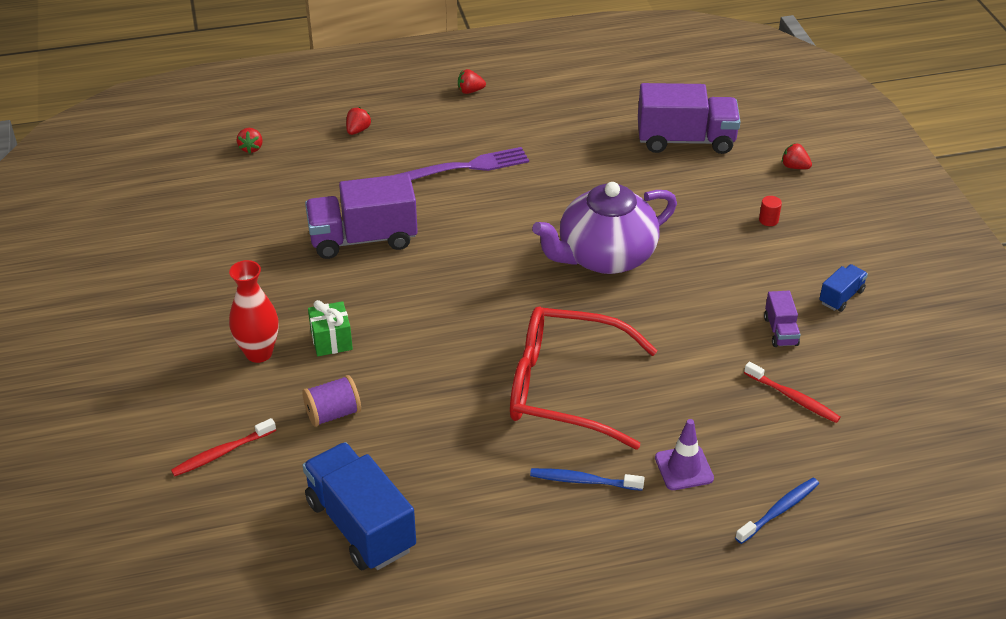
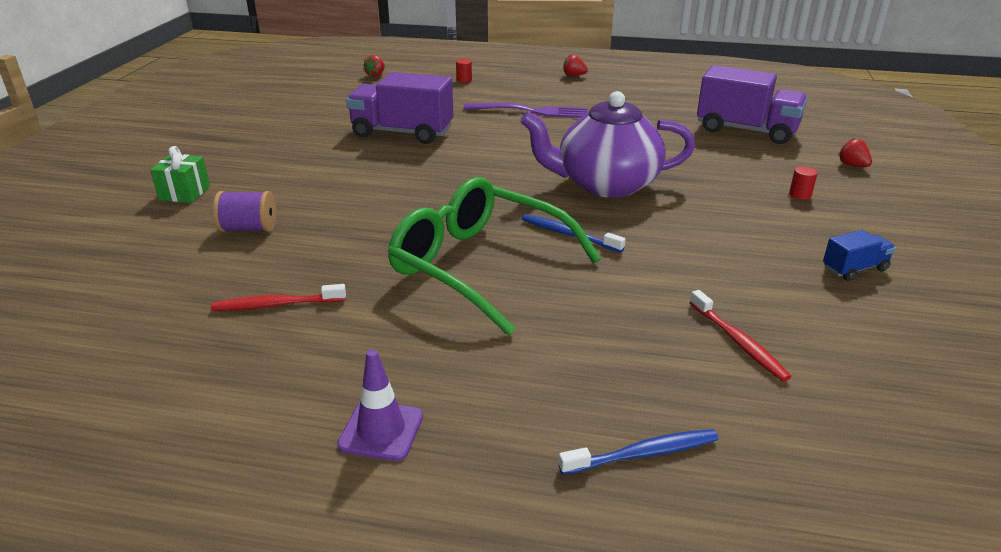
camera: 25 degrees right, 10 degrees down
red toothbrush [171,418,276,476] -> red toothbrush moved to [211,284,346,311]
red vase [229,260,278,363] -> none
blue truck [302,442,416,570] -> none
green gift [308,300,353,356] -> green gift moved to [150,146,210,203]
red strawberry [346,107,371,135] -> red cylinder [456,59,472,82]
red glasses [510,307,658,449] -> green glasses [388,177,601,336]
blue toothbrush [530,468,645,491] -> blue toothbrush moved to [522,214,625,253]
purple traffic cone [655,419,714,490] -> purple traffic cone moved to [337,349,423,461]
purple truck [764,291,800,347] -> none

